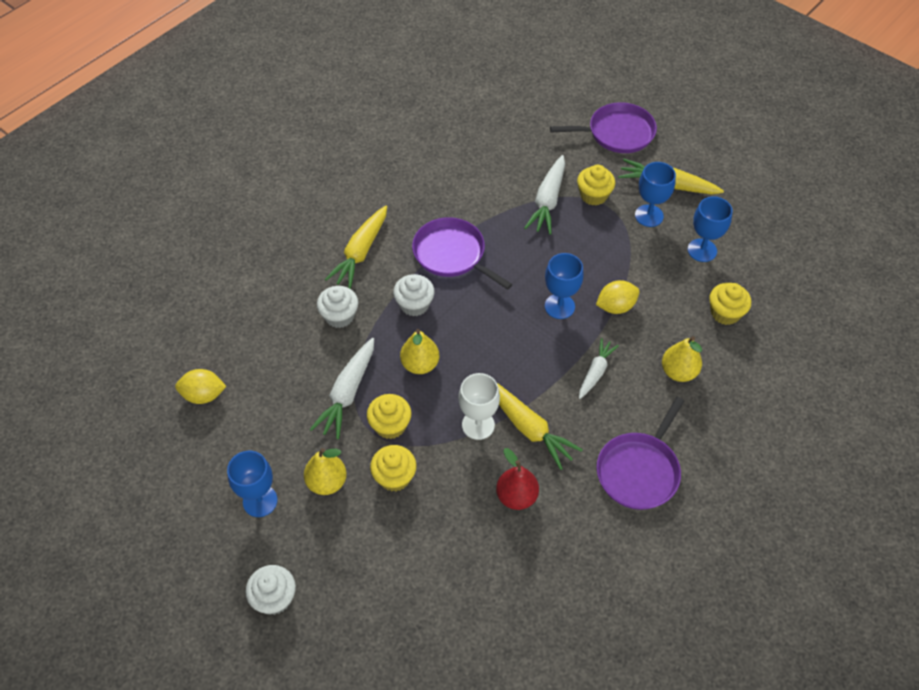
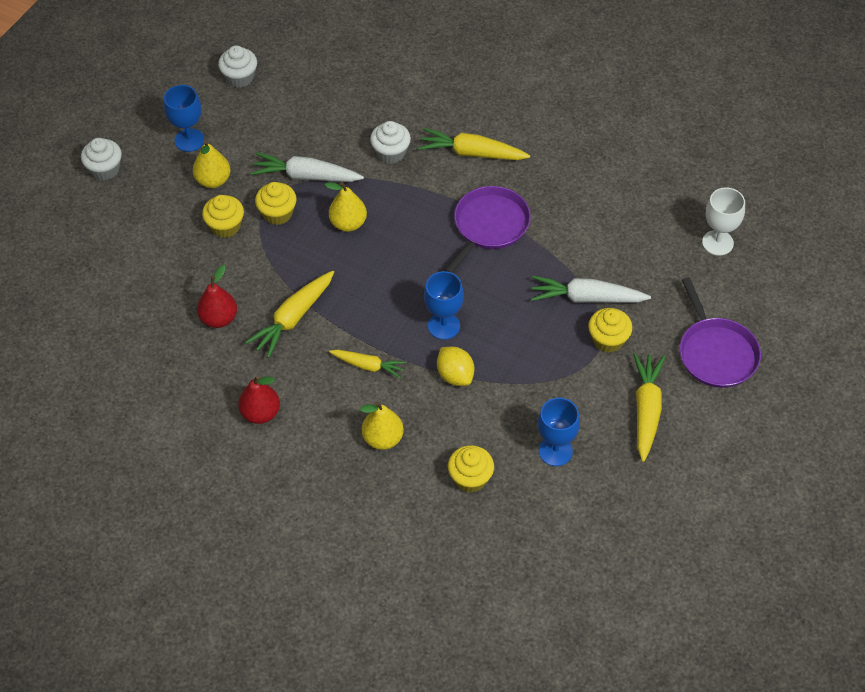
camera: 80 degrees right, 0 degrees up
yellow lemon [175,369,227,404] -> none
white cupcake [393,274,435,316] -> white cupcake moved to [218,45,257,88]
white goblet [458,373,500,440] -> white goblet moved to [702,187,745,256]
white carrot [579,338,619,399] -> yellow carrot [329,350,406,378]
purple pan [596,397,684,510] -> red pear [238,375,280,424]
blue goblet [635,162,676,227] -> none

